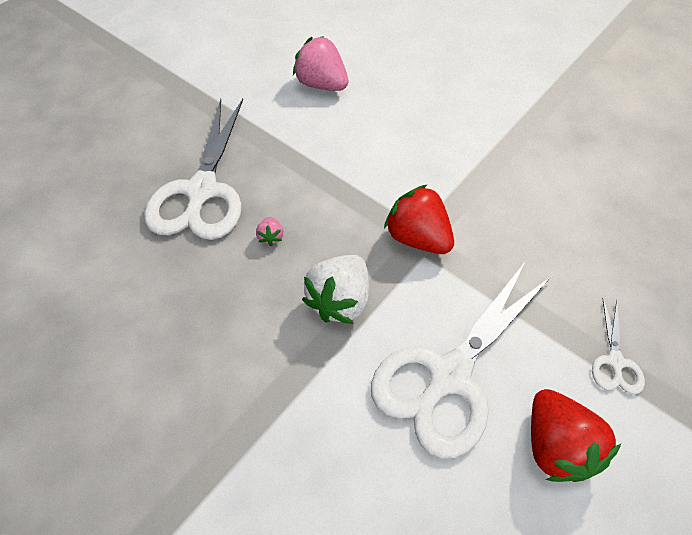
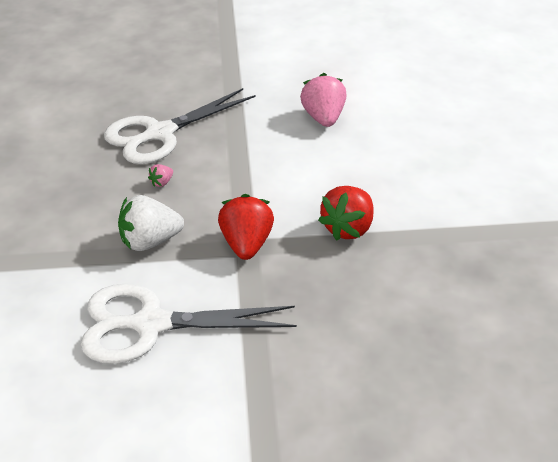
camera: 45 degrees right, 15 degrees down
red strawberry [531,389,622,482] -> red strawberry moved to [318,186,374,241]
white scissors [592,299,645,394] -> none

